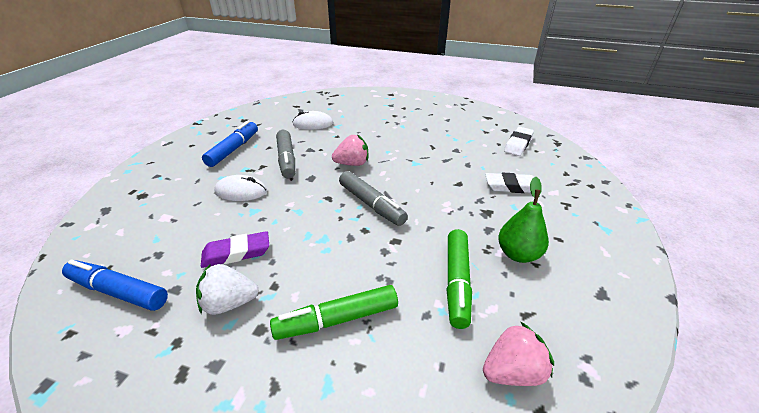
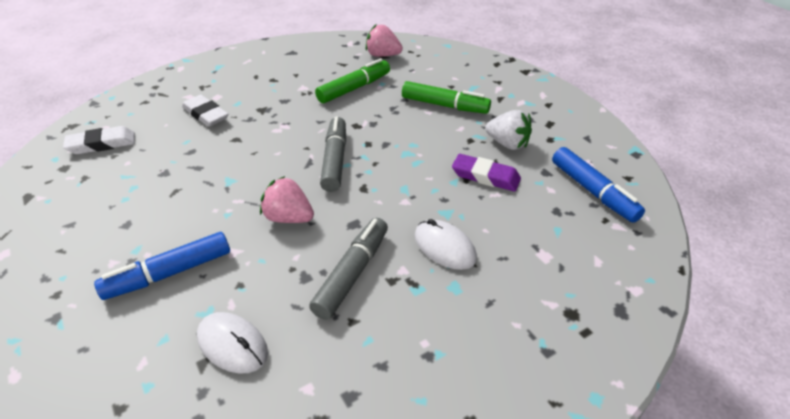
camera: 140 degrees left, 5 degrees up
blue marker [202,121,258,167] -> blue marker moved to [94,232,230,300]
green pear [498,177,549,263] -> none

